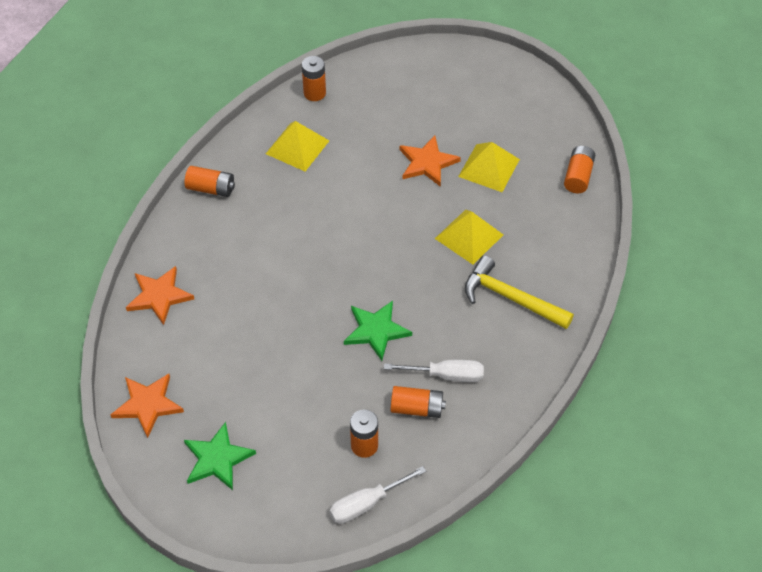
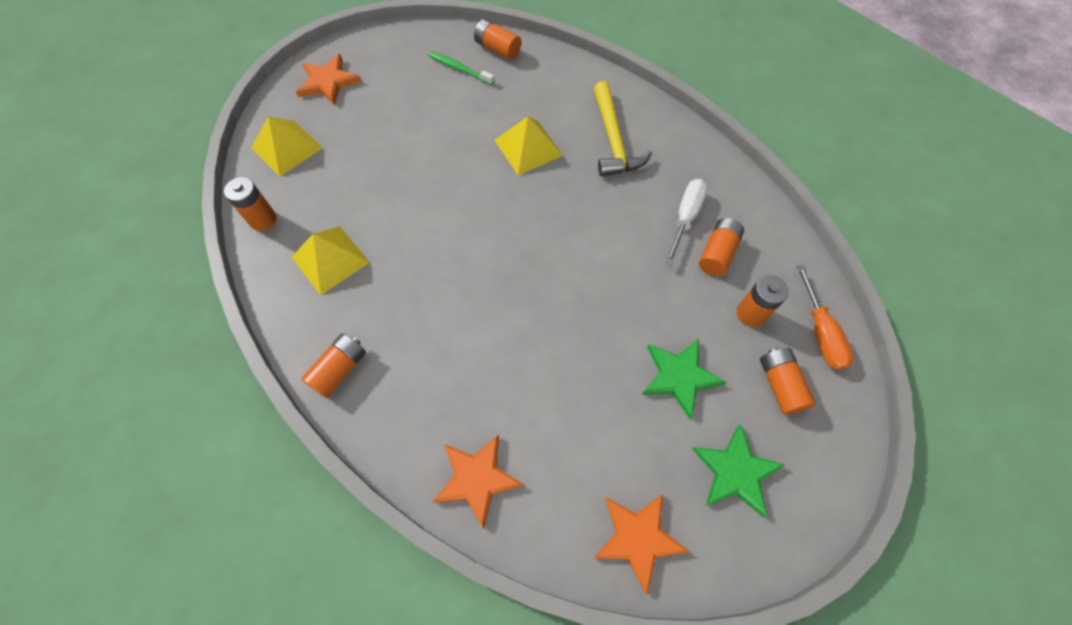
camera: 70 degrees left, 10 degrees up
white screwdriver [330,466,426,524] -> orange screwdriver [796,265,854,370]
green star [344,301,412,361] -> green star moved to [642,338,726,419]
orange star [400,135,461,187] -> orange star moved to [296,54,362,105]
yellow pyramid [458,142,520,192] -> yellow pyramid moved to [251,116,323,176]
yellow hammer [465,255,574,329] -> yellow hammer turned 60 degrees counterclockwise [594,81,652,177]
none -> green toothbrush [428,51,495,85]
none -> orange battery [760,348,816,415]

